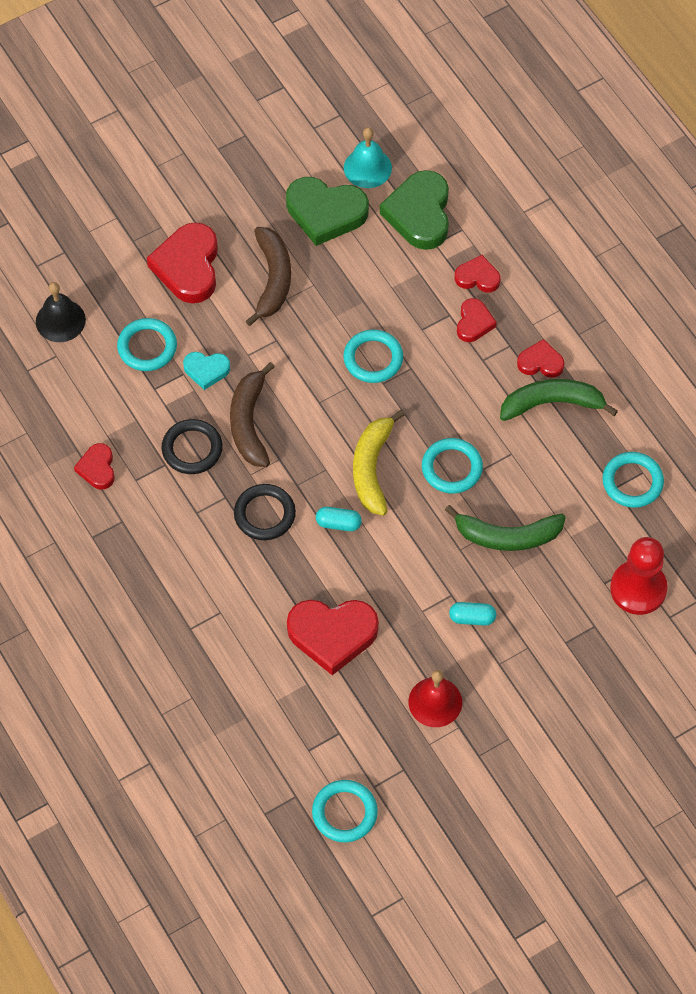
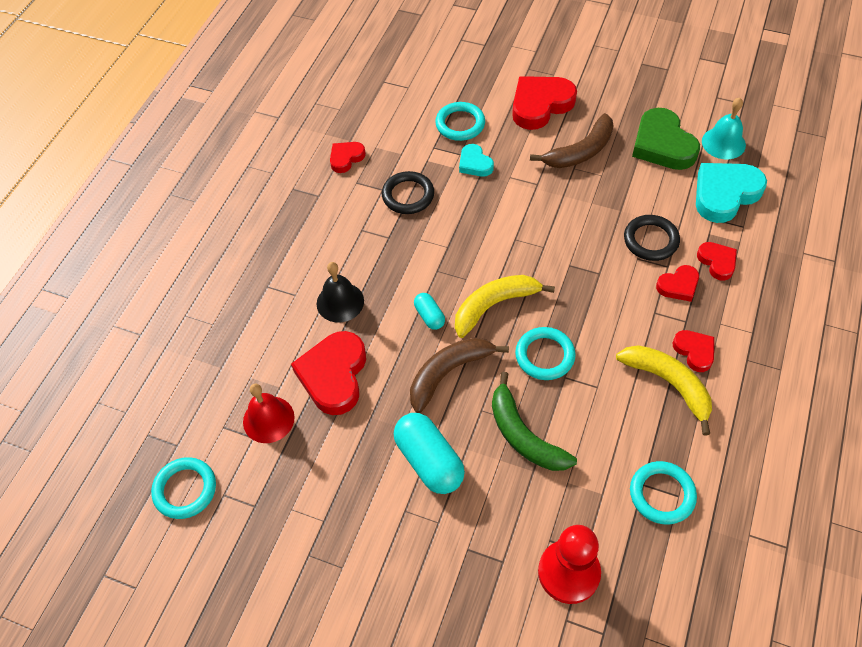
camera: 55 degrees right, 5 degrees down
black bell [36,282,86,342] -> black bell moved to [317,262,364,323]
brown banana [230,362,275,467] -> brown banana moved to [410,337,509,413]
black ring [234,484,296,540] -> black ring moved to [624,215,680,261]
red heart [287,600,379,675] -> red heart turned 45 degrees clockwise [291,331,366,415]
turquoise ring [343,329,403,383] -> none
green heart [380,170,449,250] -> turquoise heart [696,163,767,223]
red bell [408,670,462,727] -> red bell moved to [243,384,295,443]
turquoise capsule [449,602,496,626] -> turquoise capsule [394,413,465,494], size x1.92
green banana [500,379,618,421] -> yellow banana [616,345,712,435]

